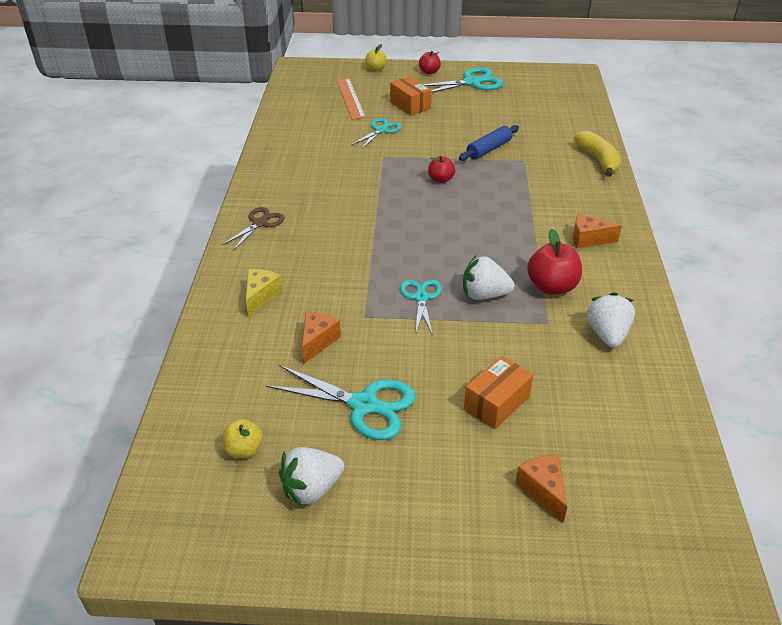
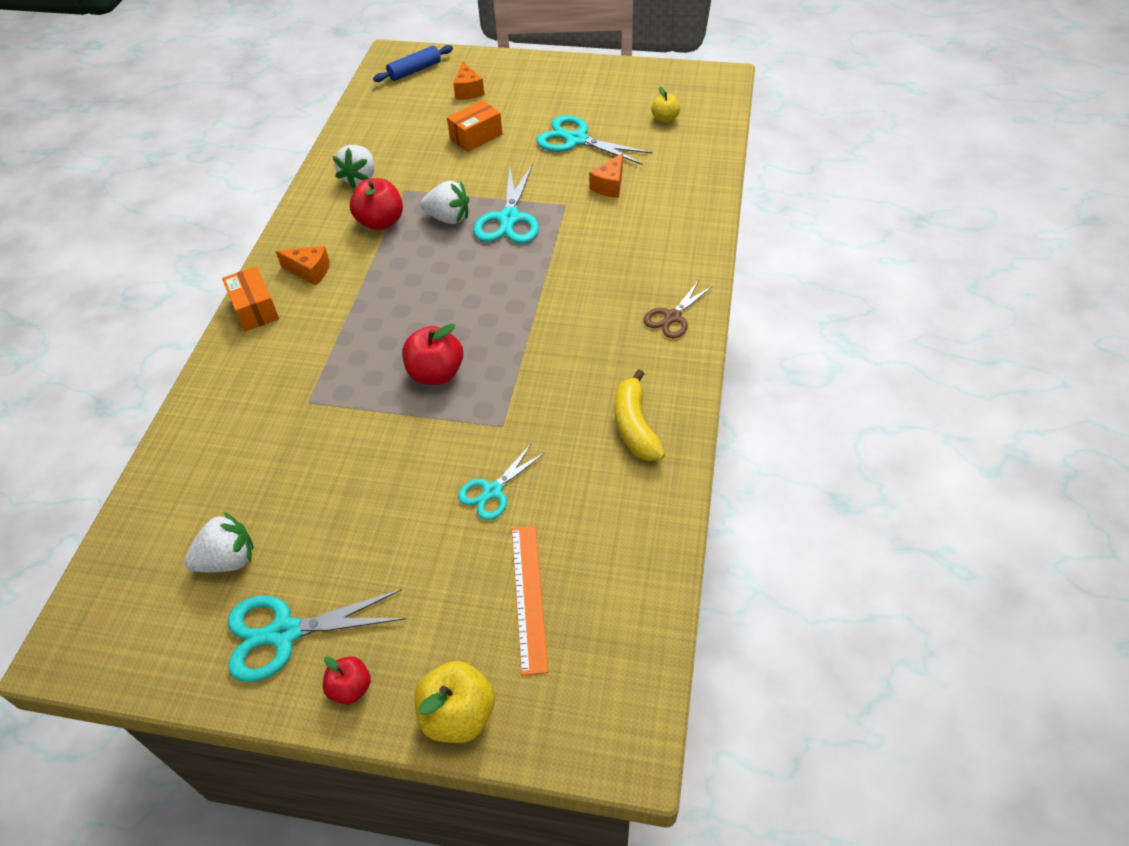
camera: 170 degrees left, 10 degrees up
yellow cheese [246,269,283,317] -> none
white strawberry [279,447,344,507] -> white strawberry moved to [184,512,254,572]
yellow apple [365,44,387,71] -> yellow apple [415,661,495,743], size x1.65
orange box [390,76,432,115] -> orange box moved to [222,266,279,331]
turquoise scissors [400,280,442,333] -> turquoise scissors [473,165,539,244], size x1.59
red apple [428,156,455,183] -> red apple [402,323,463,385], size x1.65
blue rolling pin [459,125,519,161] -> blue rolling pin moved to [373,45,453,82]
yellow banana [574,131,621,177] -> yellow banana moved to [615,369,665,461]

